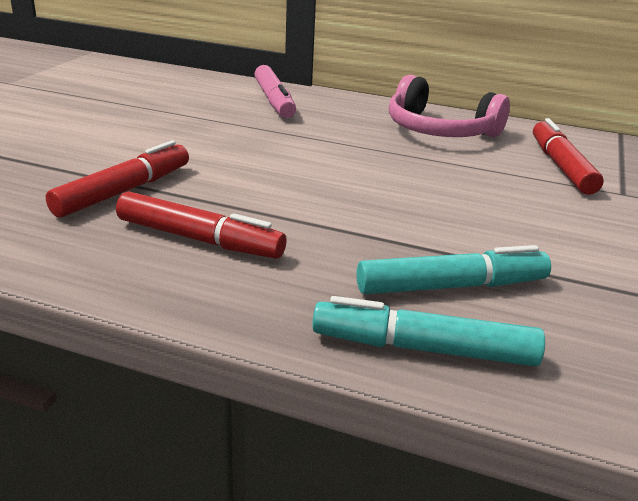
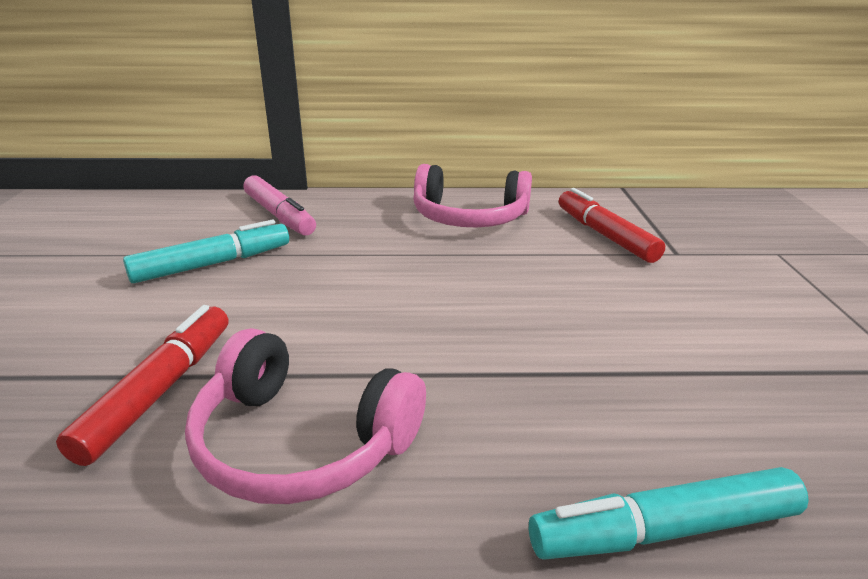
camera: 20 degrees left, 0 degrees up
red marker [116,191,287,259] -> pink headphones [185,328,426,504]
turquoise marker [357,245,551,294] -> turquoise marker moved to [123,220,289,283]

